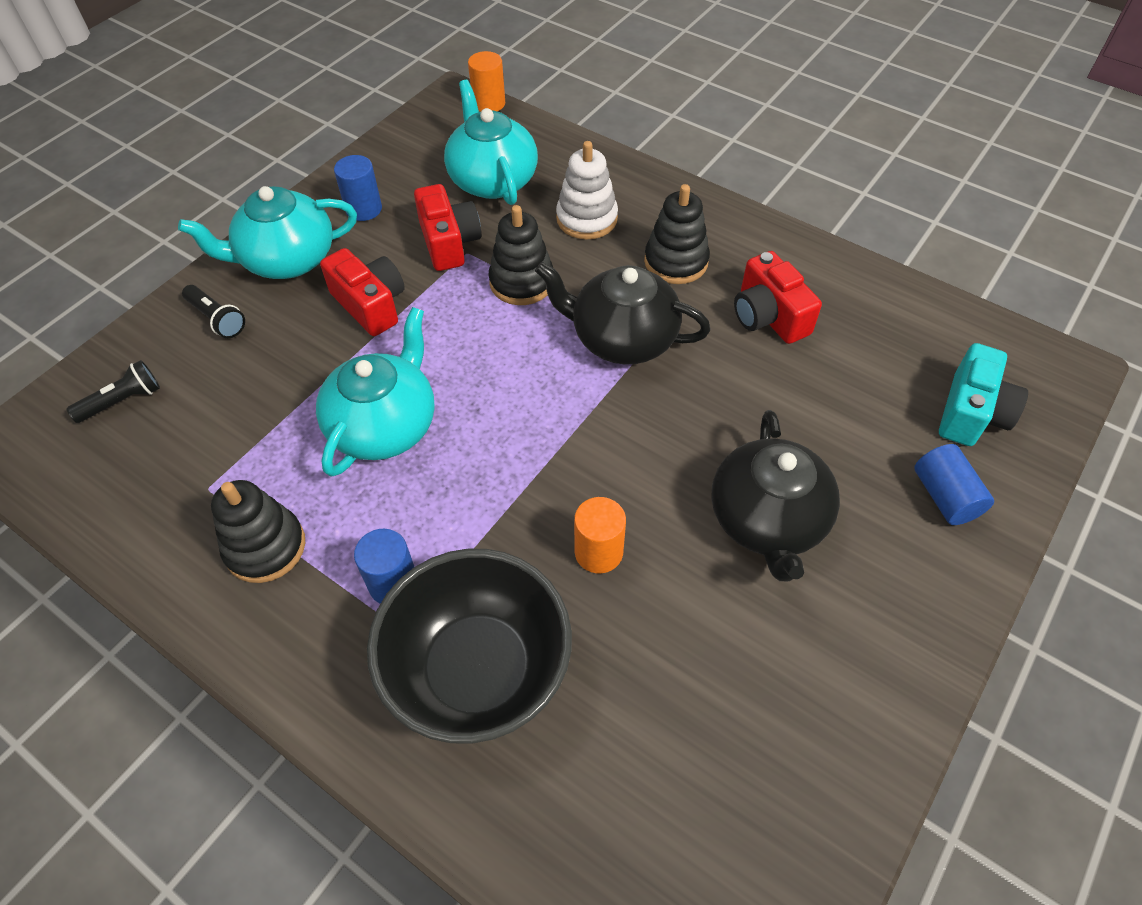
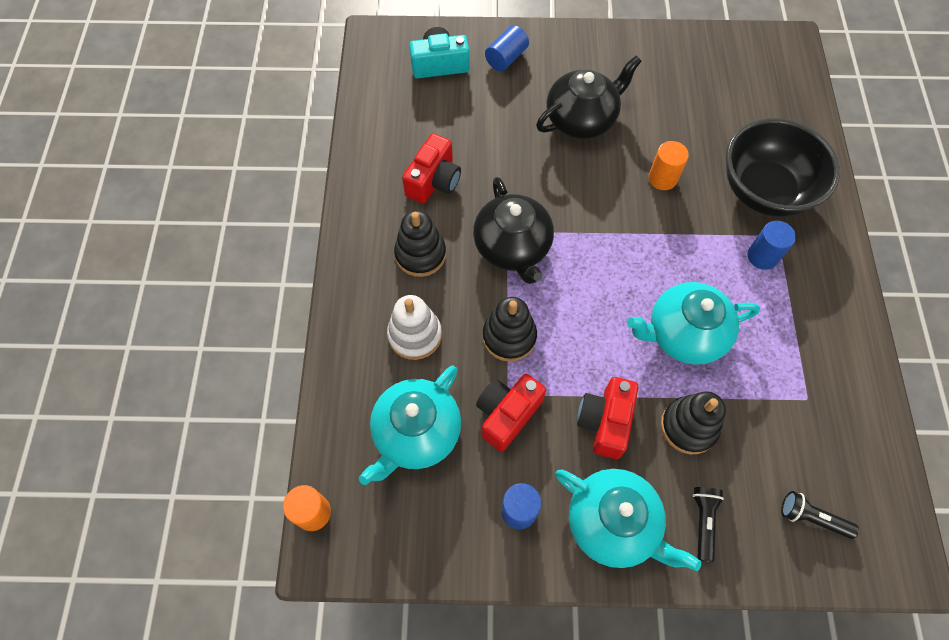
camera: 125 degrees left, 10 degrees up
black stacking toy [211,480,305,583] -> black stacking toy moved to [661,391,726,454]

